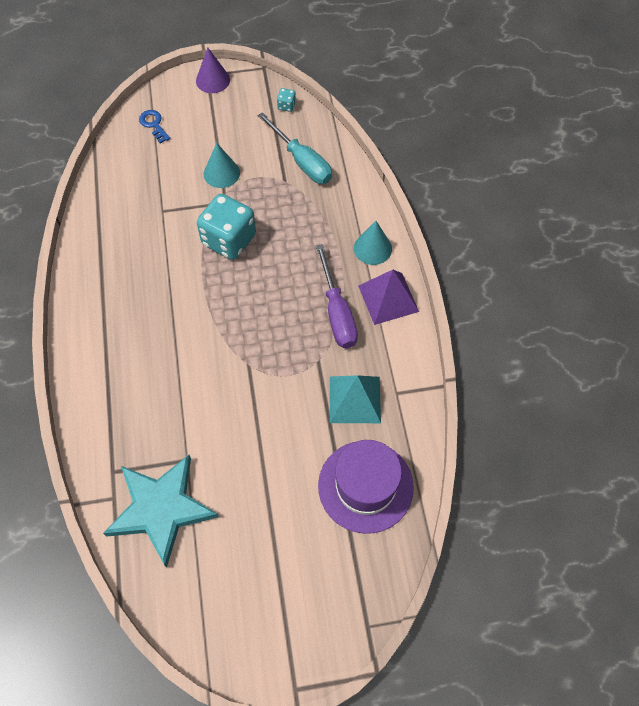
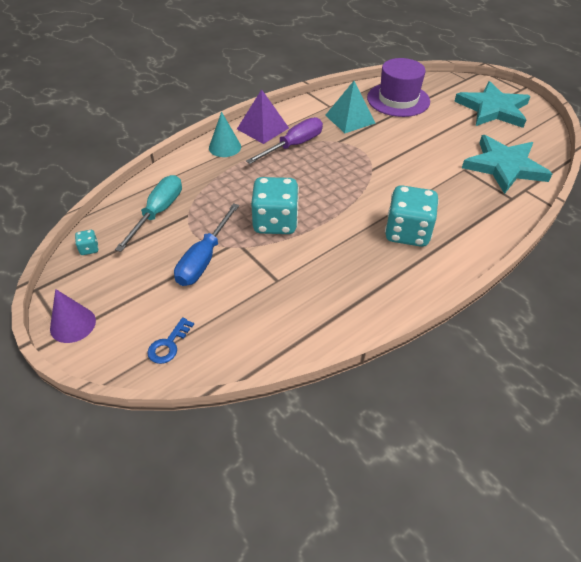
camera: 120 degrees left, 15 degrees down
turquoise cone [204,143,240,188] -> blue screwdriver [174,203,239,286]
none -> turquoise dice [385,185,439,247]
none -> turquoise star [454,81,531,128]

